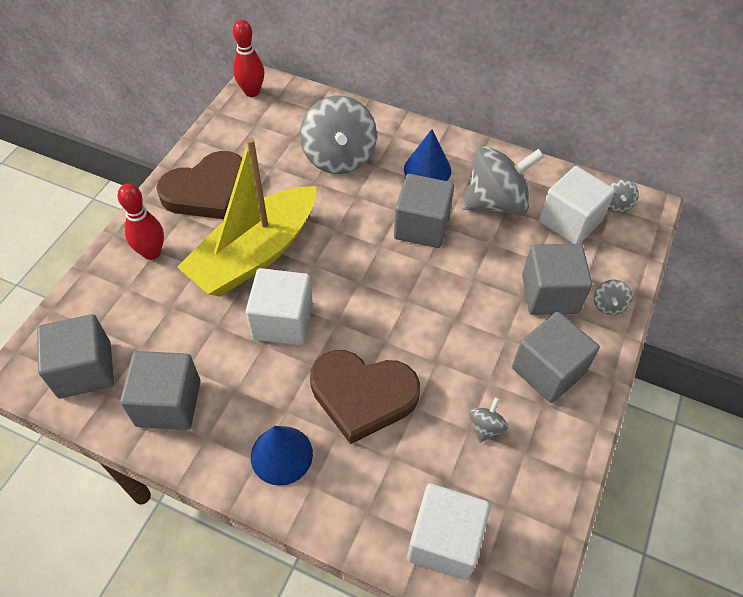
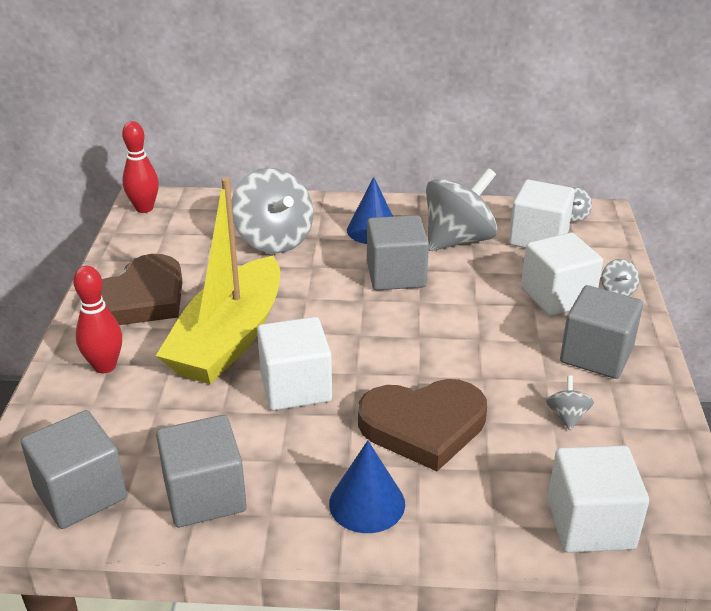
camera: 20 degrees left, 20 degrees down
grey cube [522,244,592,315] -> white cube [521,232,603,316]

